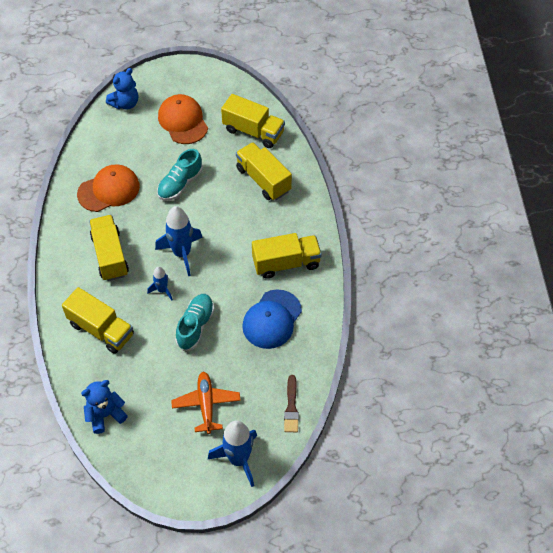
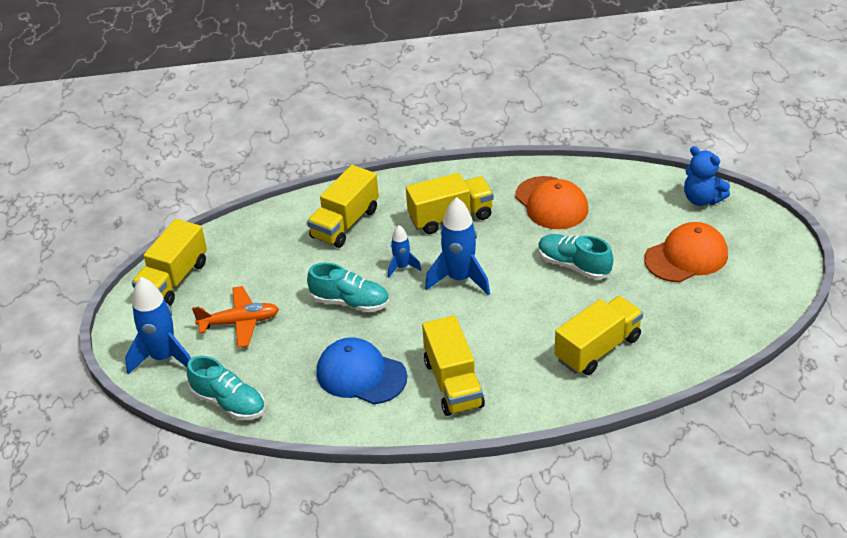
camera: 90 degrees right, 15 degrees down
blue teddy bear [81,380,128,434] -> none
yellow truck [221,94,285,148] -> yellow truck moved to [132,219,207,306]
brown brush [284,375,299,432] -> turquoise shoe [187,356,265,420]

